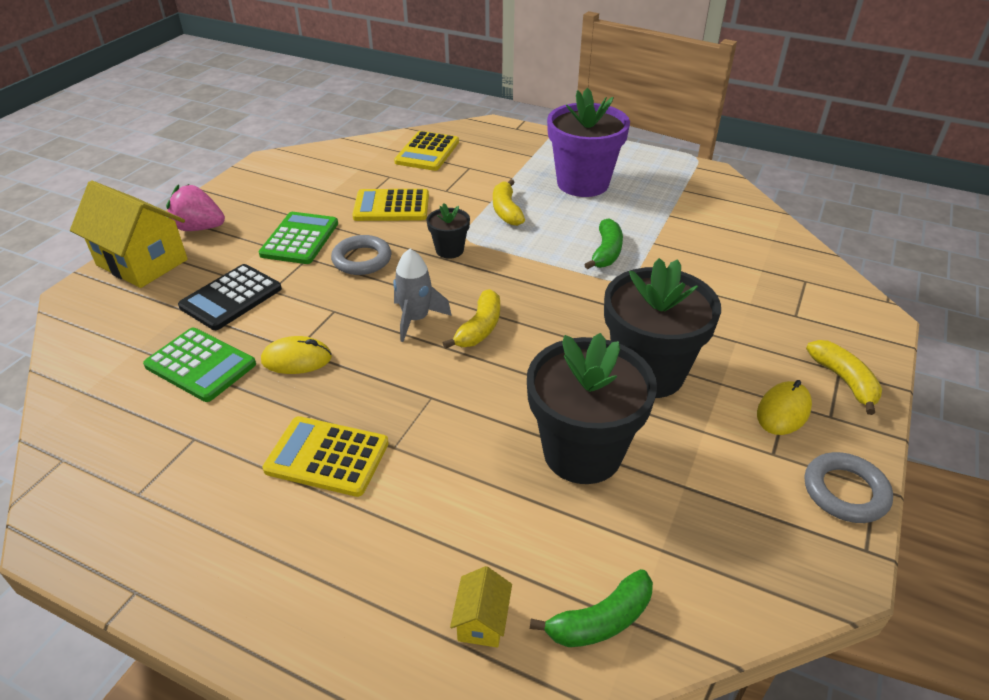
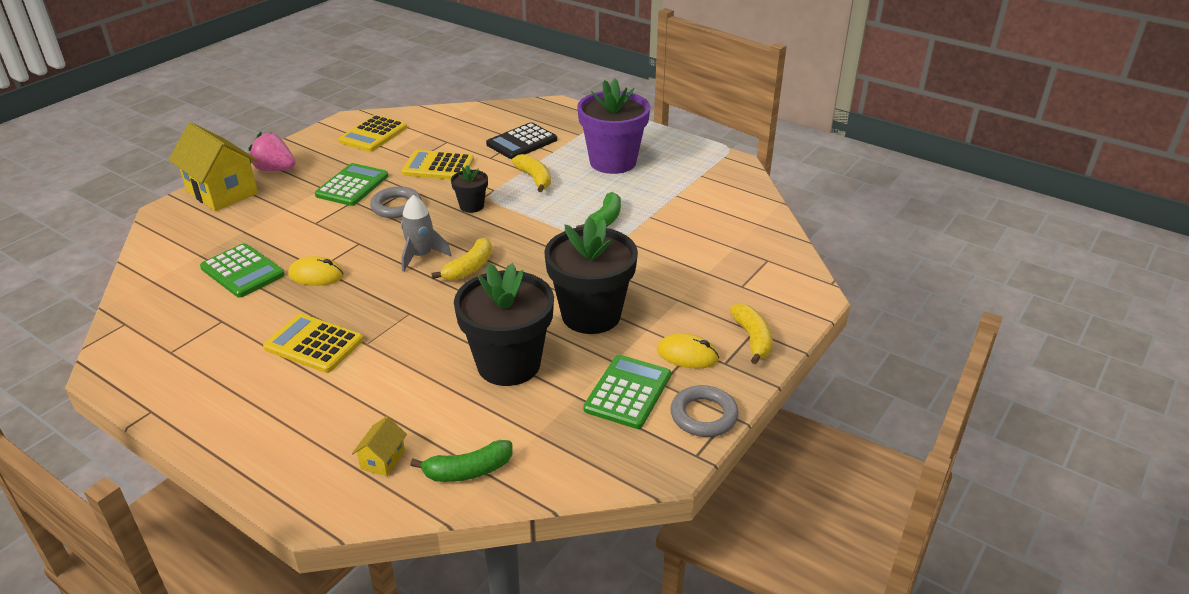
camera: 10 degrees right, 5 degrees down
black calculator [178,264,282,330] -> black calculator moved to [486,122,557,159]
yellow calculator [394,131,459,171] -> yellow calculator moved to [338,115,407,152]
yellow banana [493,179,525,226] -> yellow banana turned 150 degrees clockwise [512,154,551,192]
yellow mouse [757,380,812,435] -> yellow mouse turned 60 degrees clockwise [657,333,719,369]
none -> green calculator [583,355,671,429]

